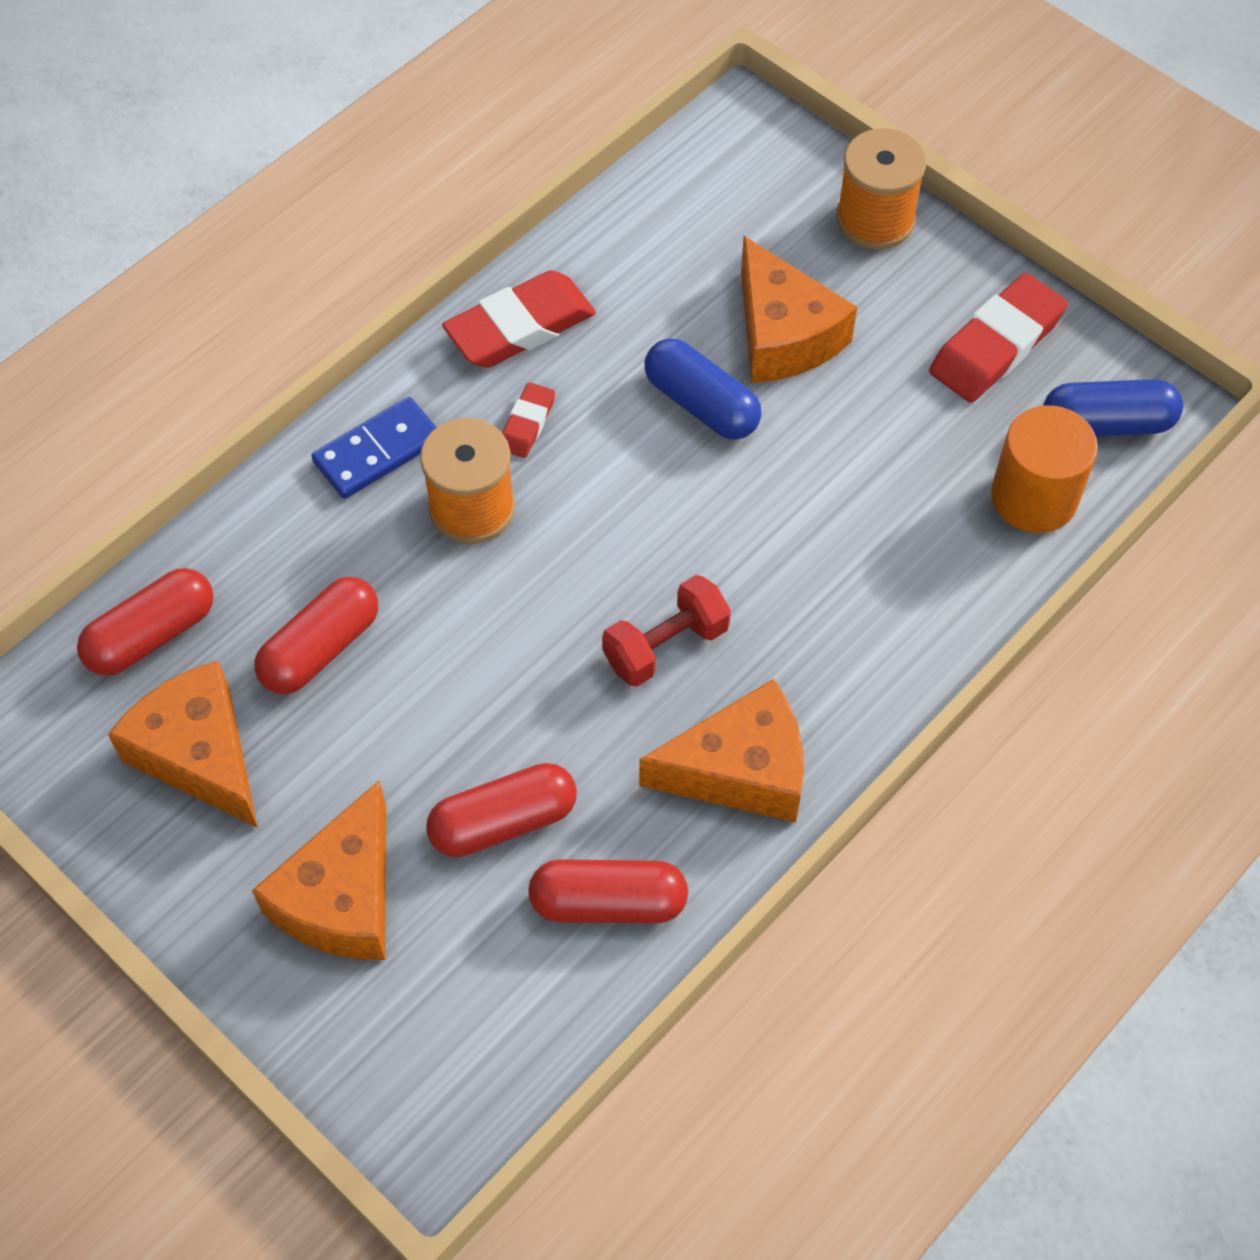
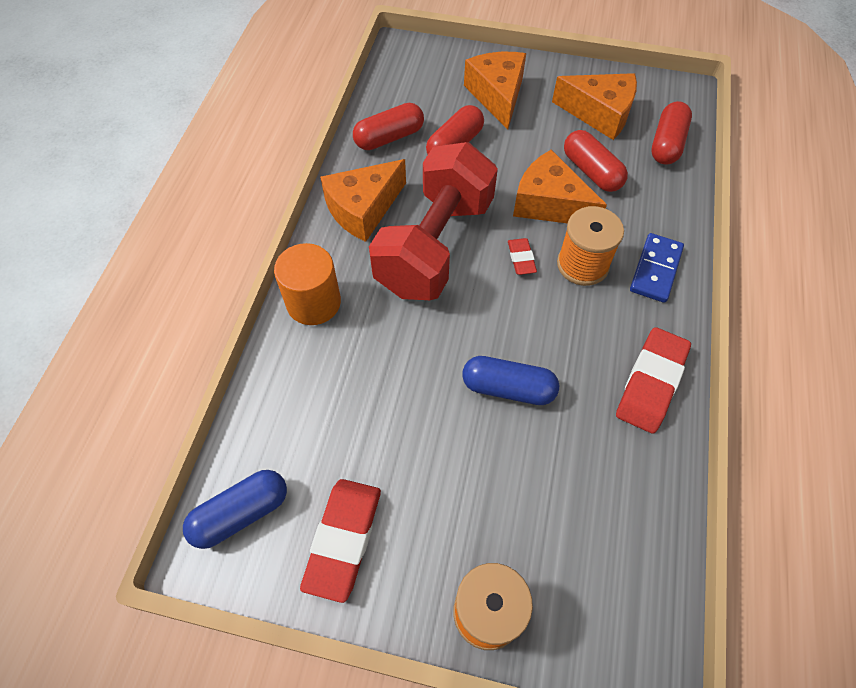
camera: 150 degrees right, 0 degrees up
red capsule [254,577,378,694] -> red capsule turned 45 degrees counterclockwise [564,130,628,192]
red eraser [502,382,555,458] -> red eraser moved to [508,238,537,275]
red dumbbell [602,575,731,687] -> red dumbbell [369,142,498,300], size x2.16
orange cheese [741,236,857,383] -> orange cheese moved to [513,150,607,224]
orange cylinder [991,405,1098,533] -> orange cylinder moved to [274,243,341,325]

